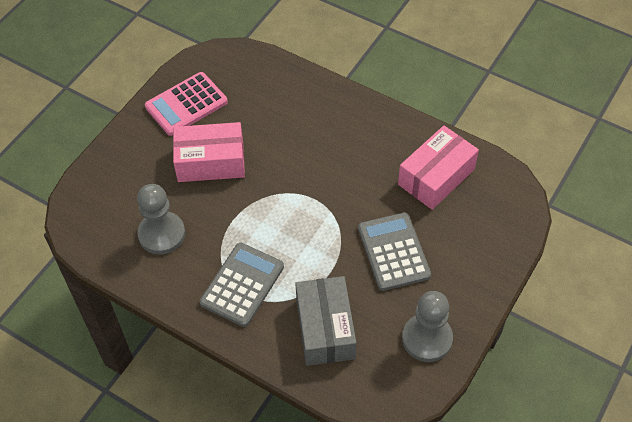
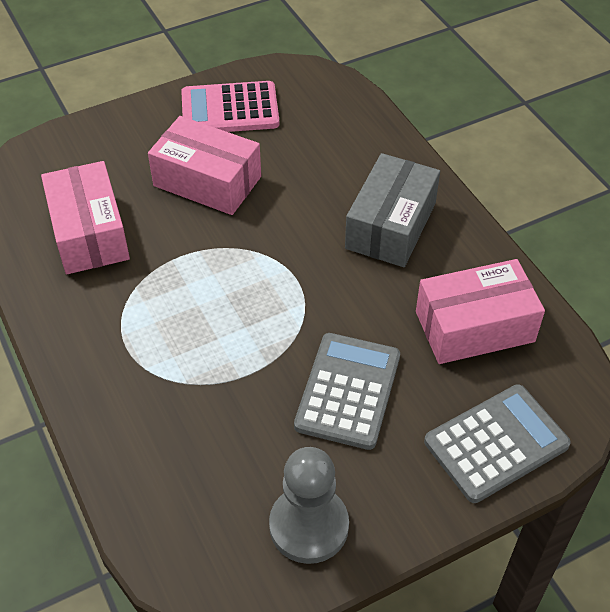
camera: 30 degrees right, 5 degrees down
grey pawn [137,184,185,255] -> pink box [41,161,130,274]
grey calculator [200,243,284,327] -> grey calculator moved to [424,384,571,503]
grey box [295,276,356,366] -> grey box moved to [345,153,440,267]

